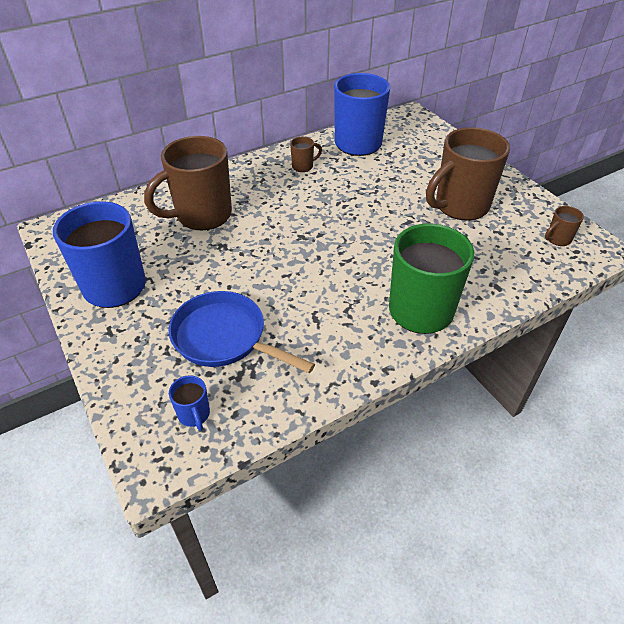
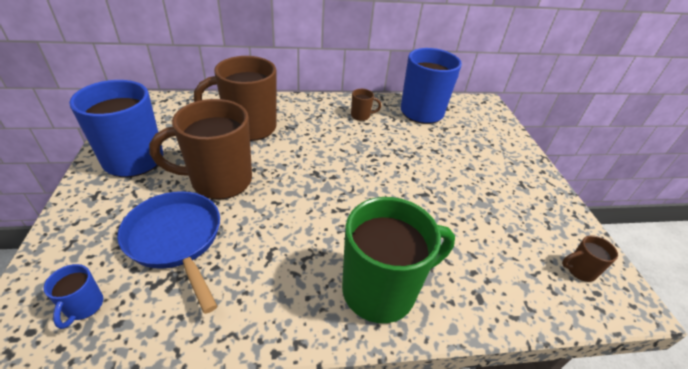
camera: 20 degrees right, 5 degrees down
brown mug [426,127,510,221] -> brown mug moved to [149,99,252,199]

